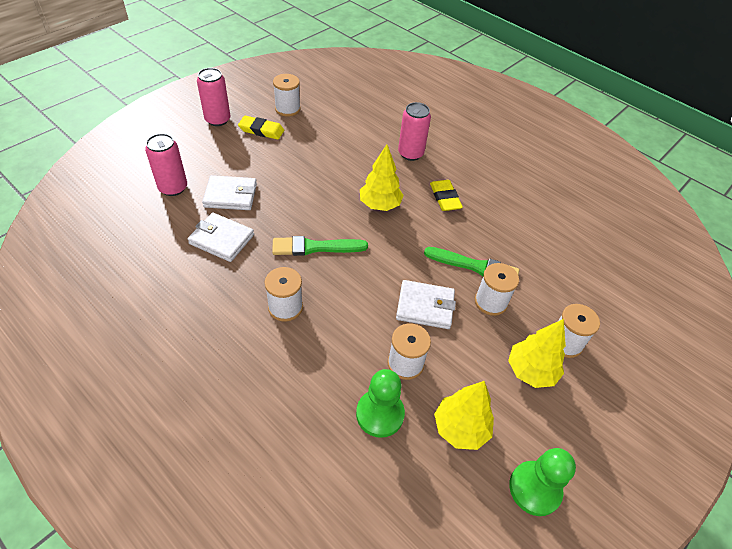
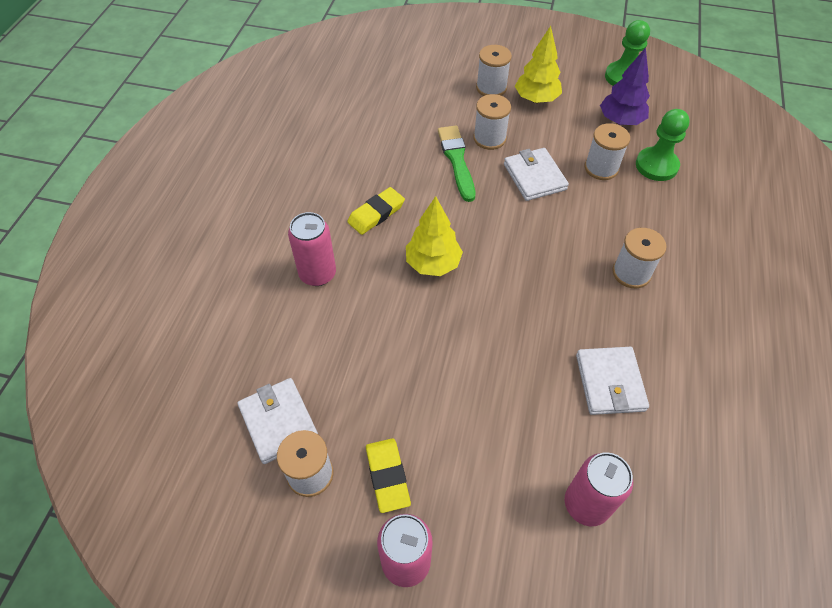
camera: 115 degrees left, 5 degrees up
white wallet [202,175,257,210] -> white wallet moved to [238,378,318,464]
green brush [272,236,368,256] -> none
yellow tree [434,381,494,450] -> purple tree [600,48,650,125]

